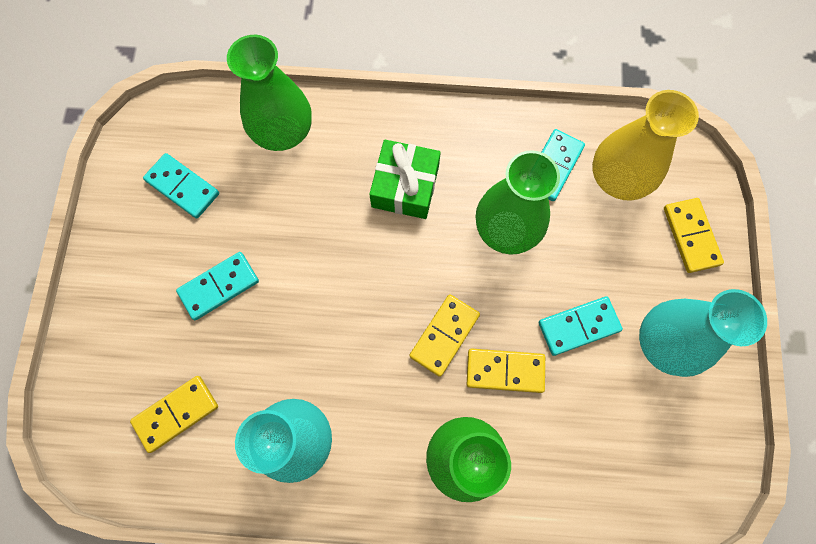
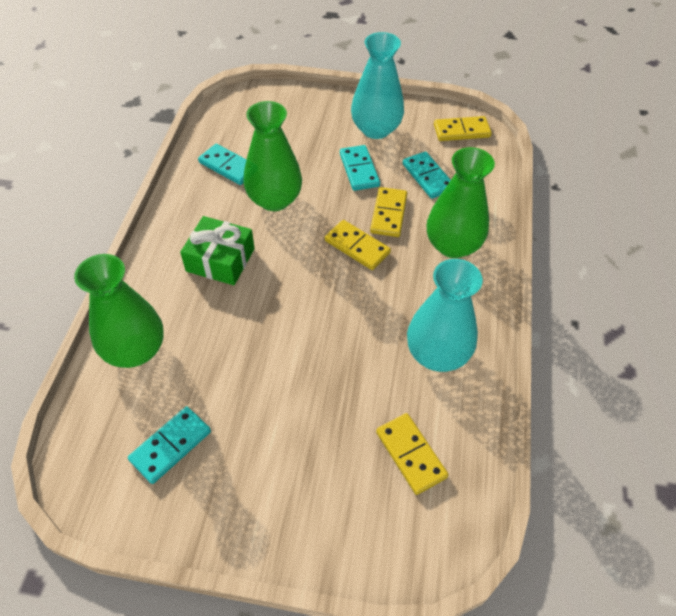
camera: 85 degrees left, 20 degrees down
turquoise domino [176,252,259,320] -> turquoise domino moved to [403,151,451,199]
yellow vase [592,90,699,201] -> none
yellow domino [664,198,724,273] -> yellow domino moved to [434,116,492,141]

